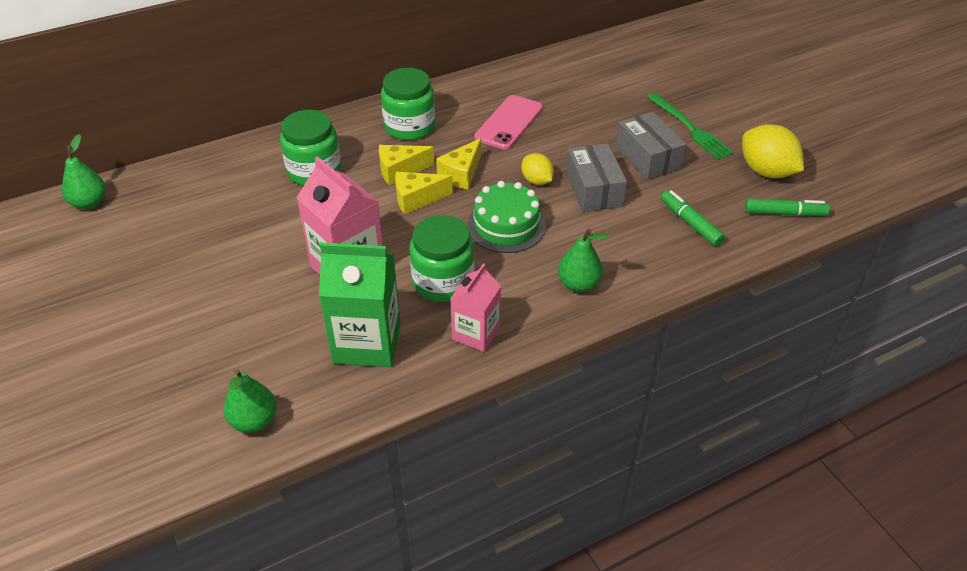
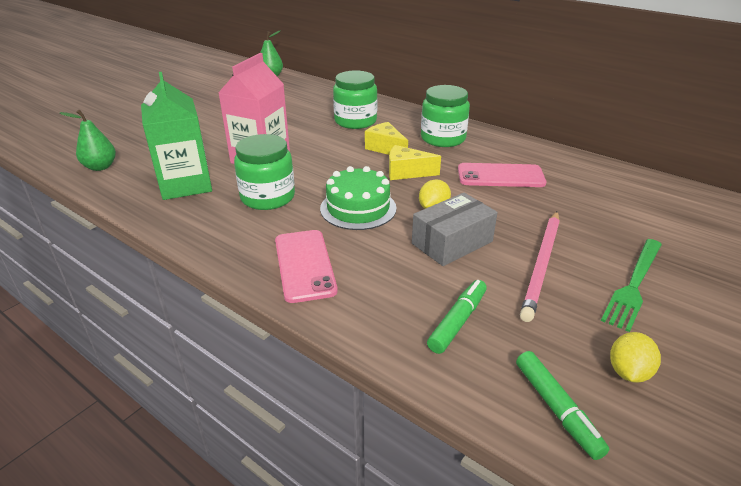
camera: 65 degrees right, 10 degrees down
yellow cheese [395,172,453,214] -> none
pink carton [450,263,501,352] -> none
green pear [558,229,609,292] -> pink phone [275,230,338,303]
grey box [616,112,686,180] -> pink pencil [520,211,560,322]
yellow lemon [742,124,804,178] -> yellow lemon [610,332,661,383], size x0.59

